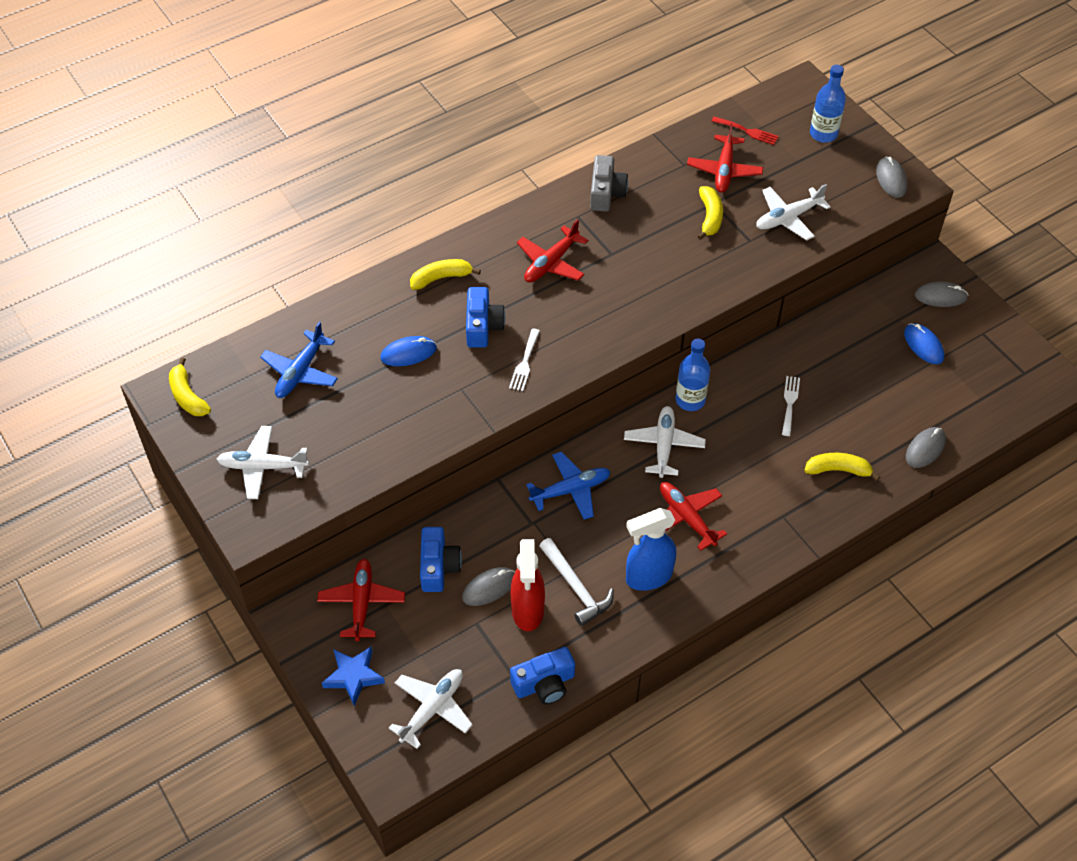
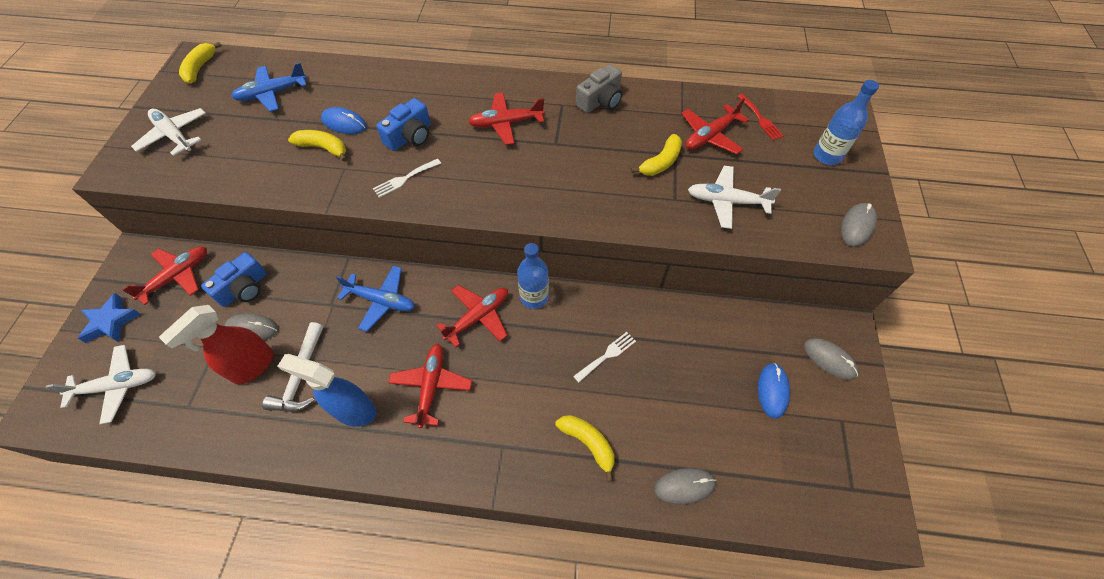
camera: 40 degrees right, 5 degrees up
yellow banana [410,259,481,290] -> yellow banana moved to [288,130,347,162]
blue camera [510,647,575,705] -> none
white plane [624,406,706,478] -> red plane [437,285,508,347]

